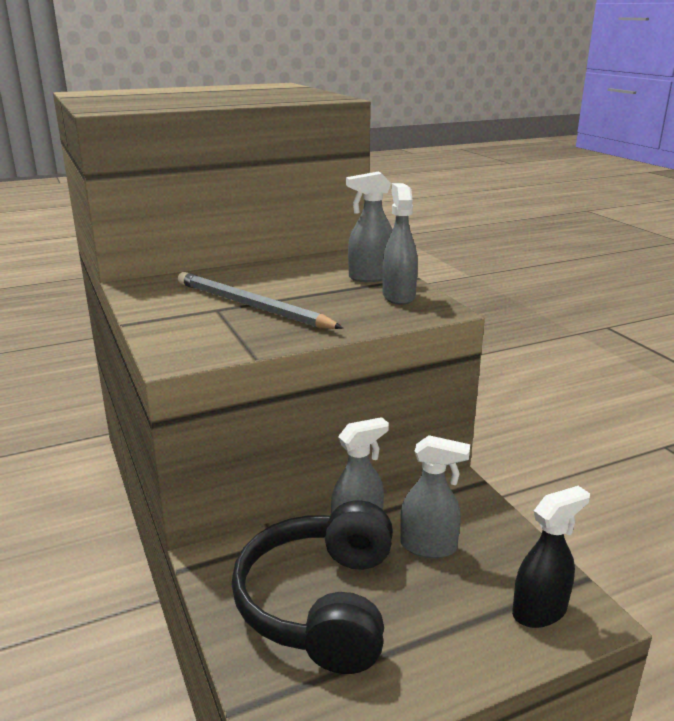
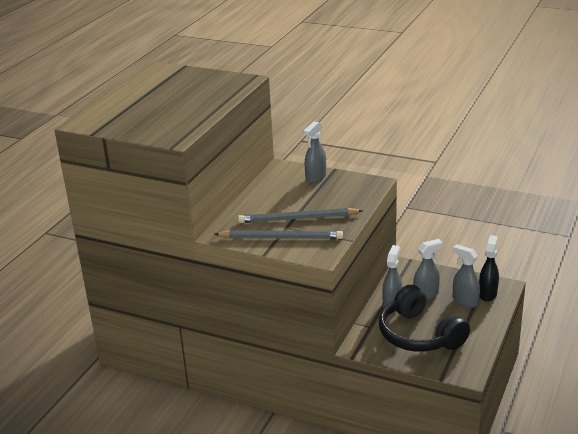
camera: 40 degrees left, 5 degrees up
grey spray bottle [382,183,418,305] -> grey spray bottle moved to [453,245,480,308]
none -> grey pencil [215,230,343,239]

